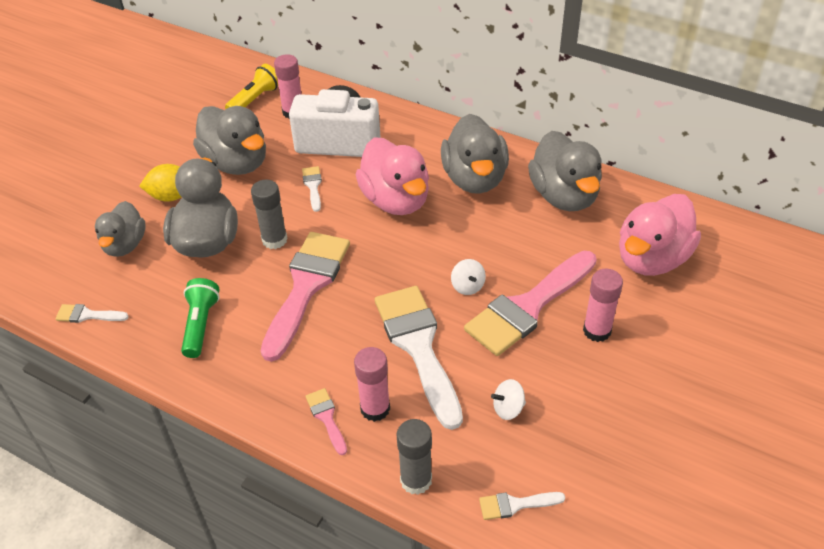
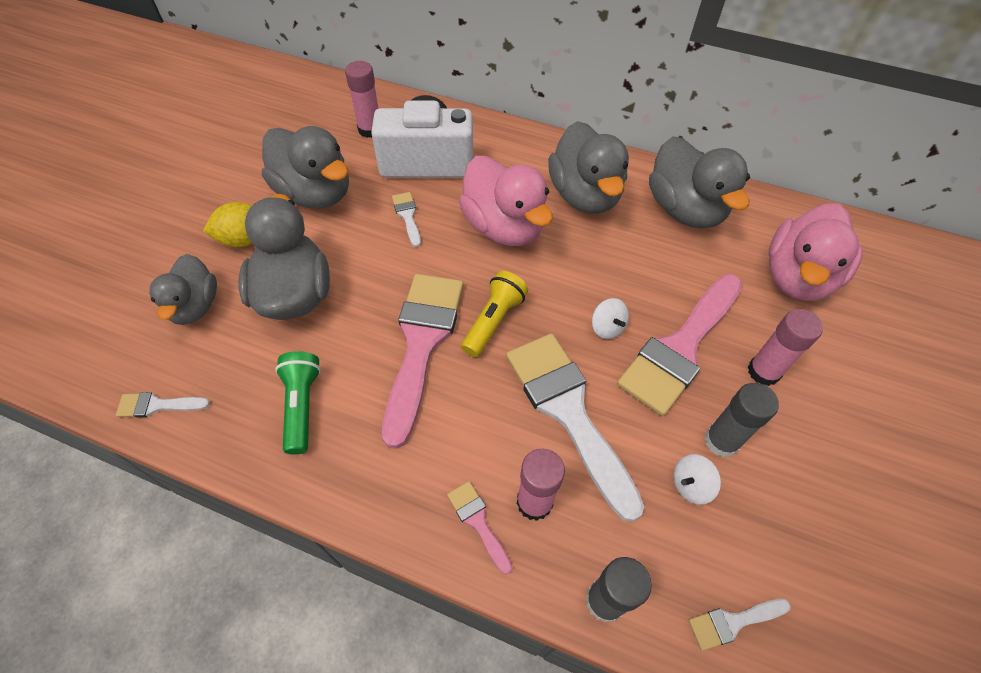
camera: 10 degrees left, 10 degrees up
yellow flashlight [225,64,278,109] -> yellow flashlight moved to [461,271,528,357]
grey glue stick [251,180,288,249] -> grey glue stick moved to [704,383,779,457]

